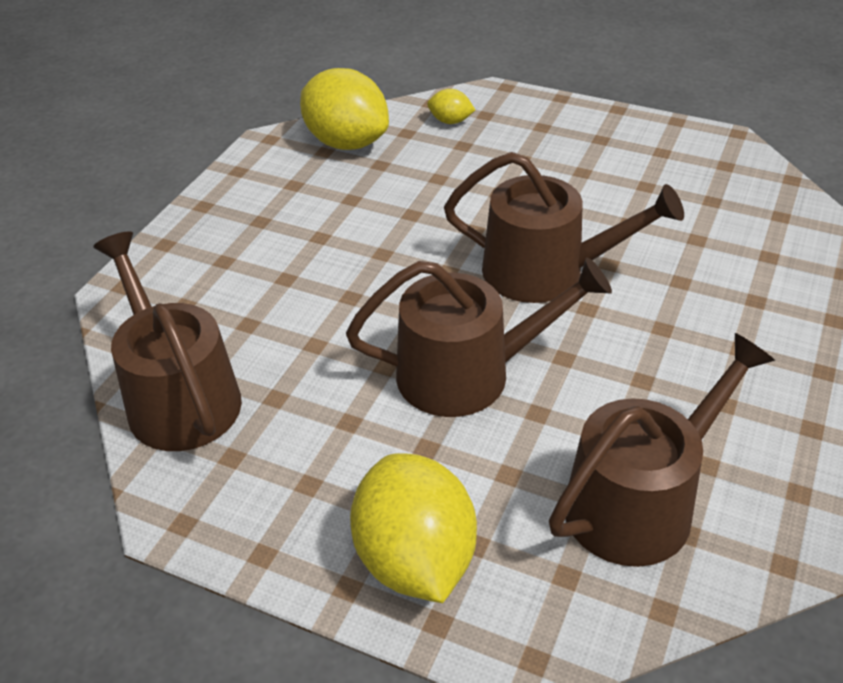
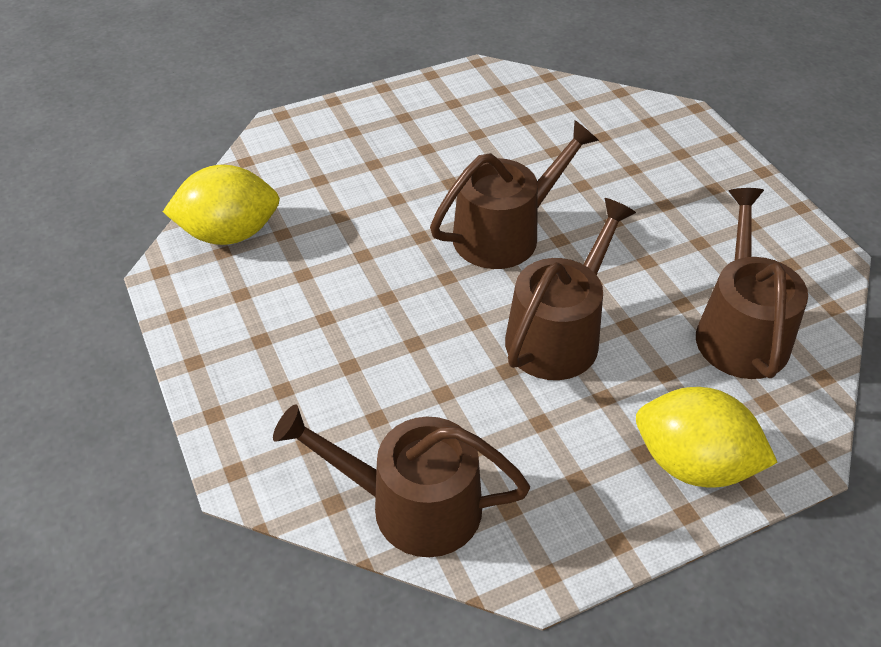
camera: 50 degrees left, 5 degrees up
yellow lemon [427,89,475,124] -> none

